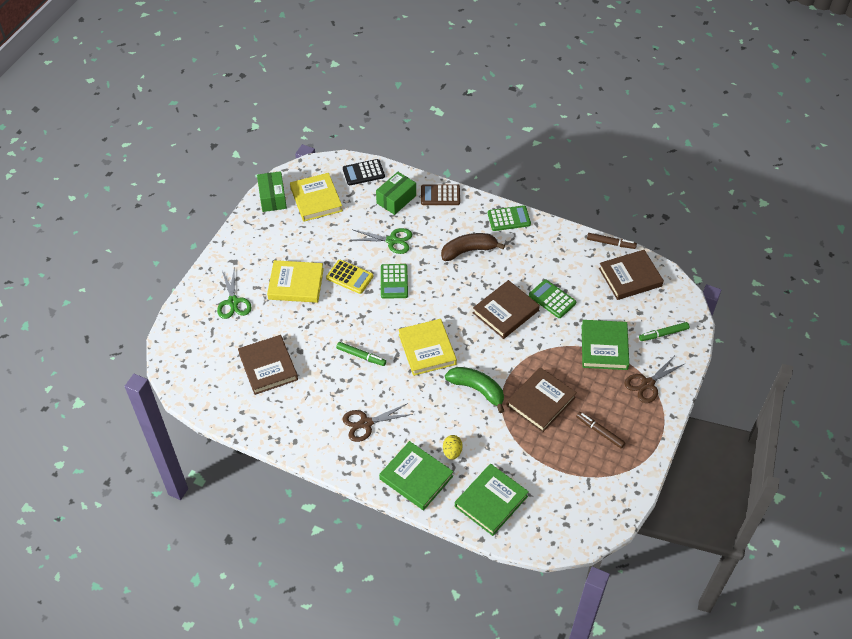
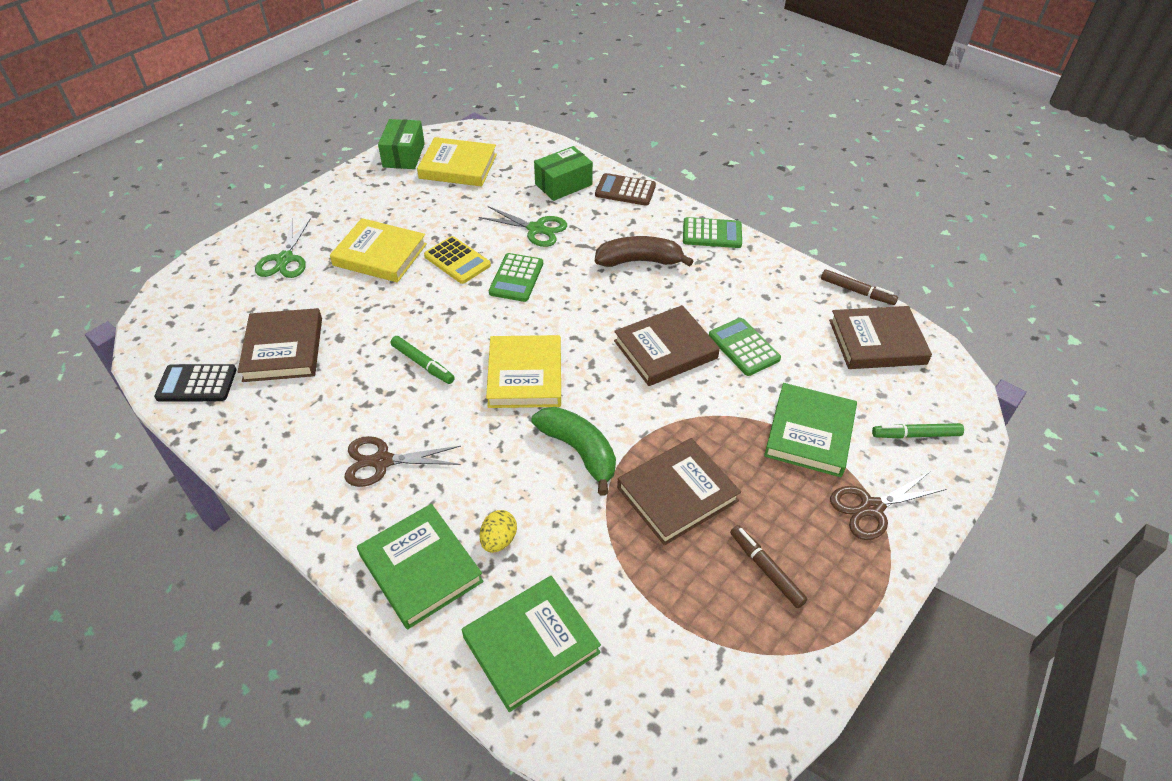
camera: 15 degrees right, 5 degrees down
yellow book [290,173,343,221] -> yellow book turned 75 degrees counterclockwise [417,137,497,187]
black calculator [343,159,385,185] -> black calculator moved to [154,364,237,402]

